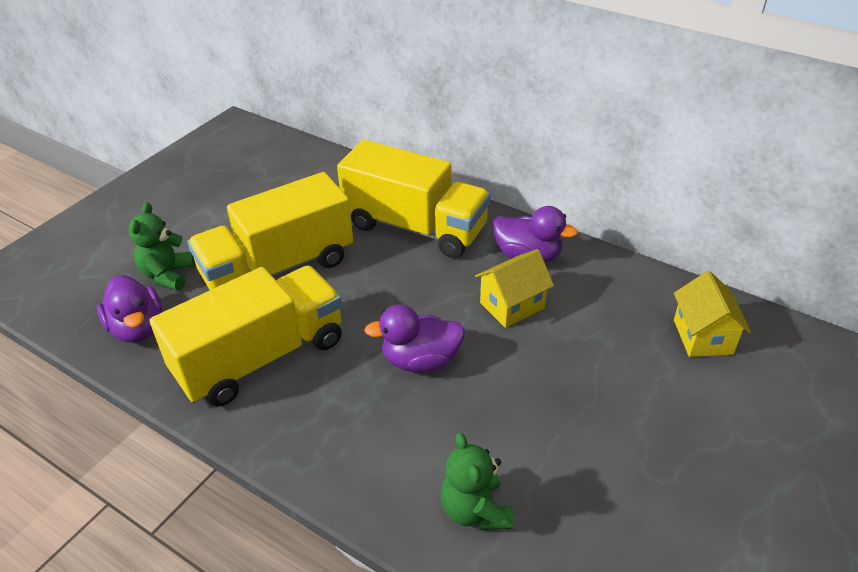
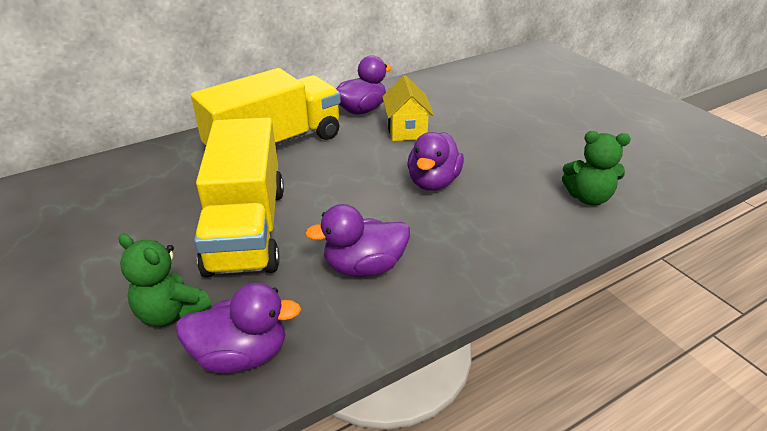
camera: 65 degrees left, 5 degrees down
yellow truck [150,266,342,407] -> purple duck [305,204,410,277]
yellow house [674,271,751,357] -> none

